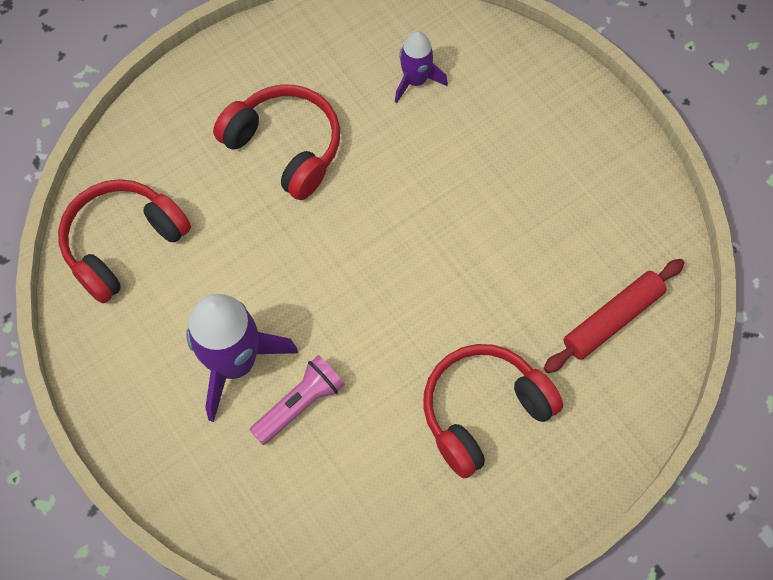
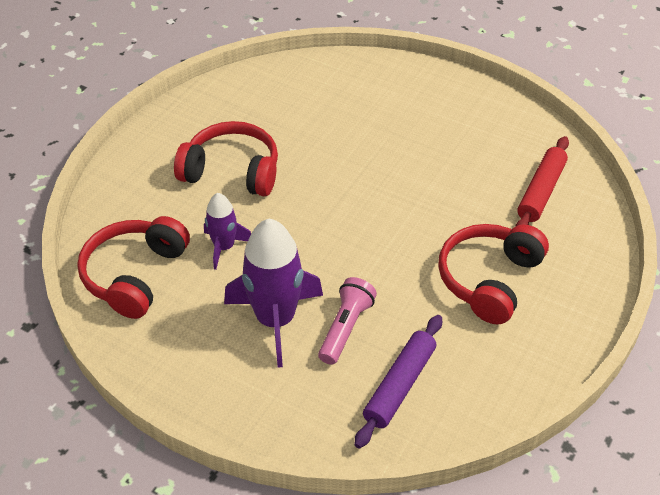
camera: 25 degrees left, 20 degrees down
purple rocket [395,31,448,103] -> purple rocket moved to [204,193,251,270]
none -> purple rolling pin [354,315,442,448]

